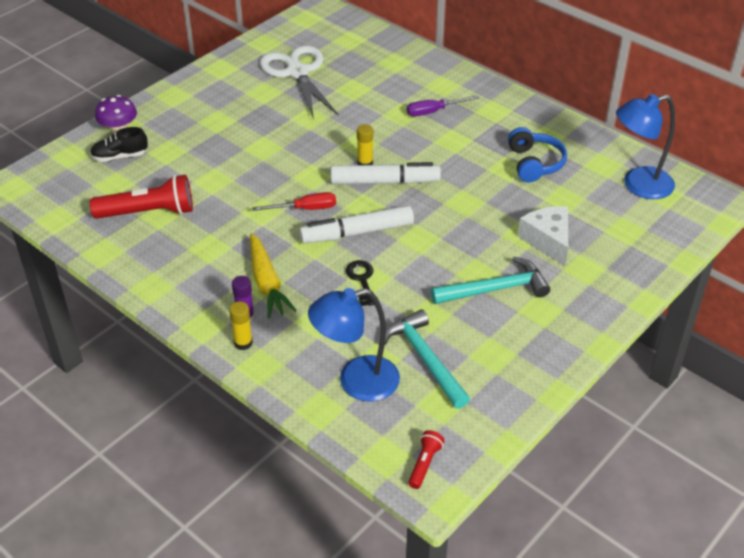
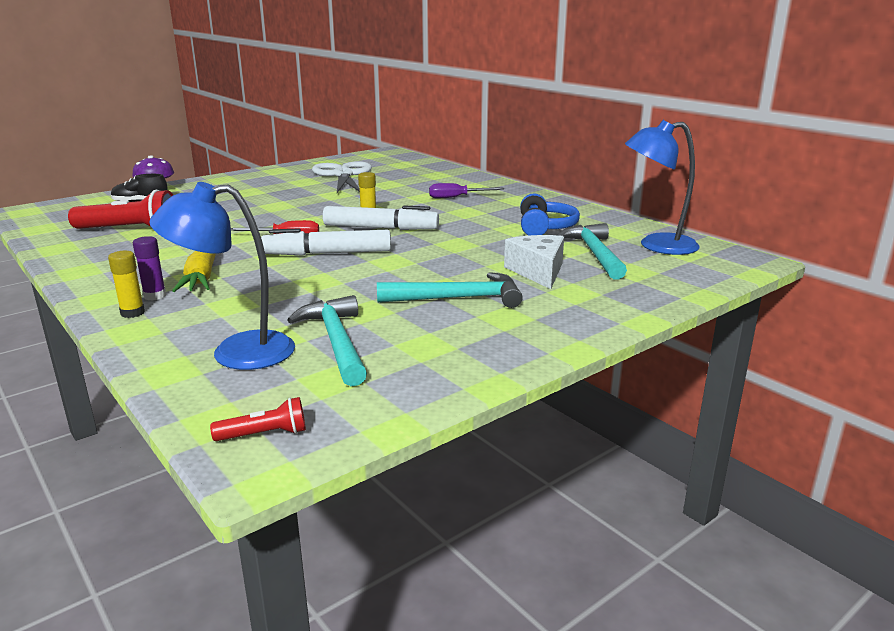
camera: 10 degrees right, 20 degrees down
black key [346,260,374,306] -> none
red flashlight [408,430,444,489] -> red flashlight turned 45 degrees clockwise [210,397,306,441]
none -> turquoise hammer [557,223,627,280]

